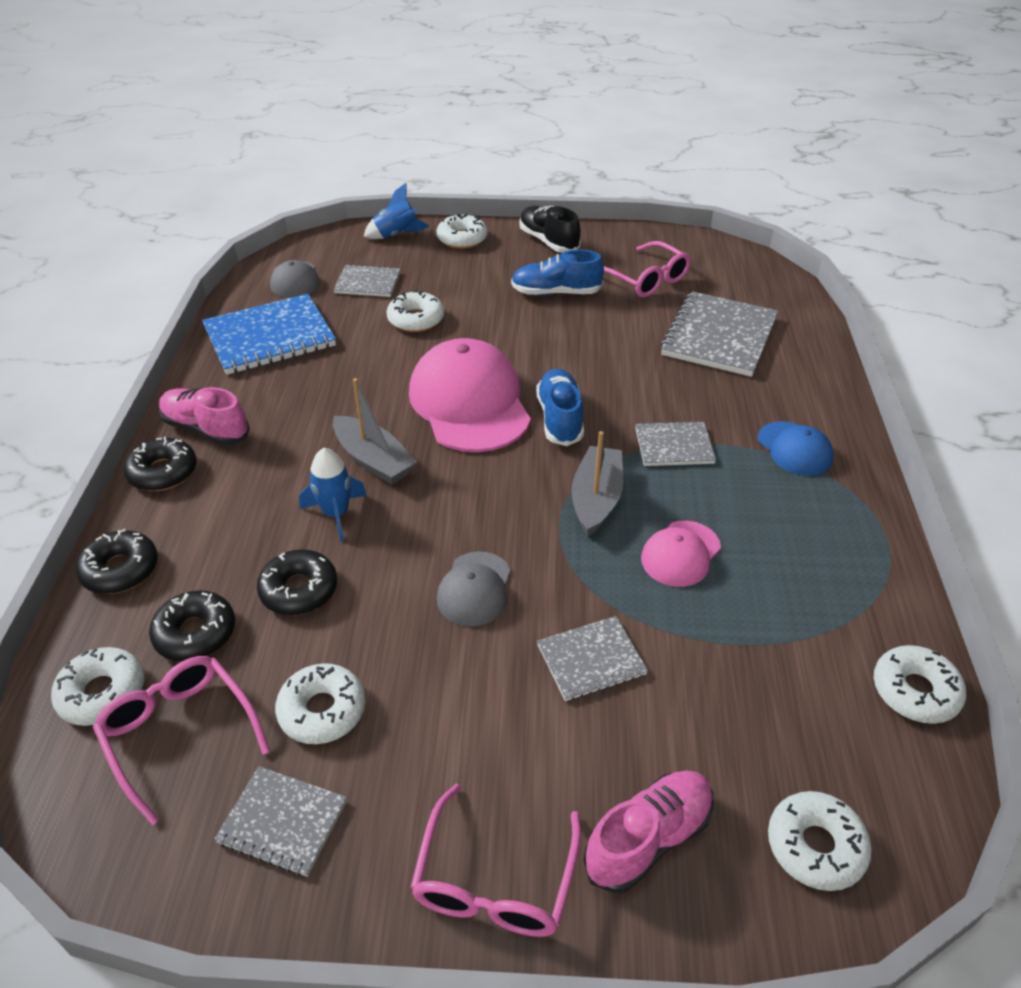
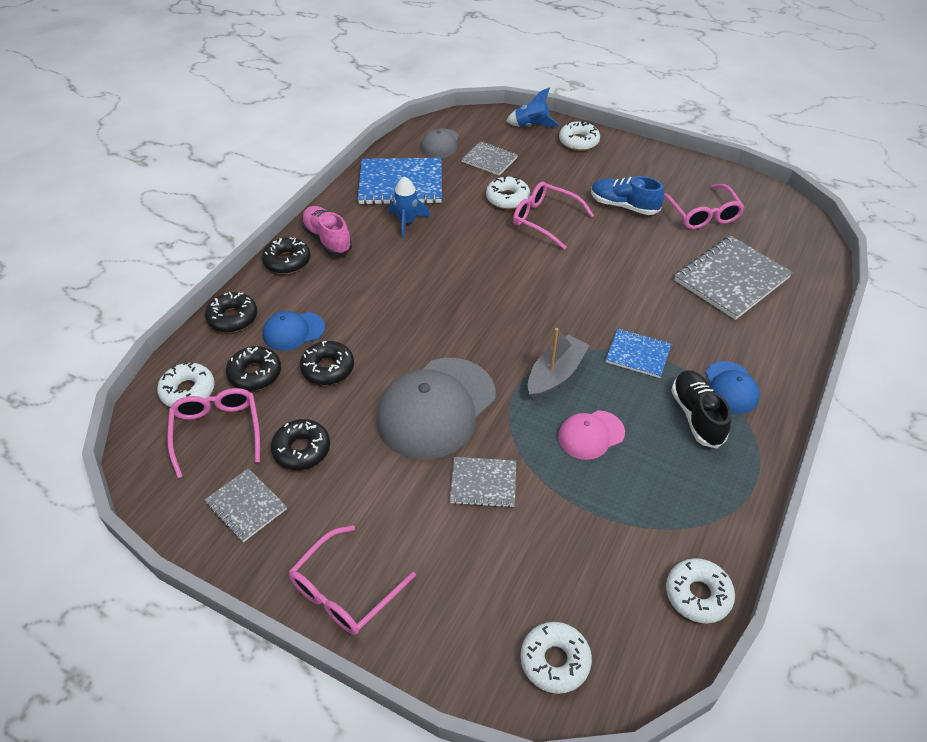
camera: 25 degrees right, 5 degrees up
white donut [275,663,365,744] -> black donut [271,419,330,470]
blue rocket [299,448,367,542] -> blue rocket moved to [389,176,430,238]
grey boat [333,378,417,485] -> none
pink cap [409,338,531,452] -> none
grey cap [437,551,511,626] -> grey cap [376,358,495,459], size x1.97
black shoe [519,206,581,253] -> black shoe moved to [671,370,731,448]
blue shoe [536,368,584,446] -> none
pink shoe [583,771,713,893] -> none
grey notebook [635,421,716,466] -> blue notebook [605,329,671,378]
none -> blue cap [263,311,325,351]
none -> pink glasses [513,182,594,250]

